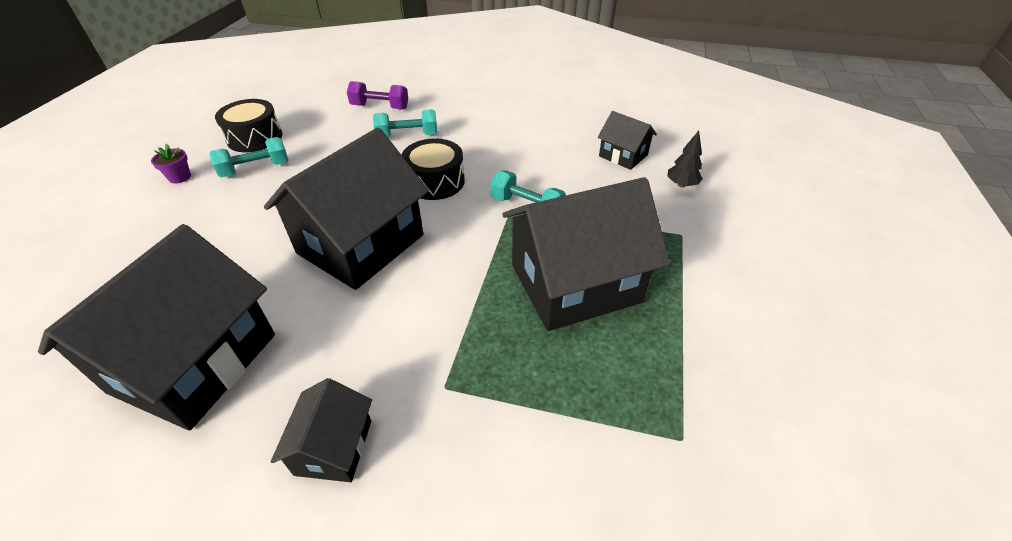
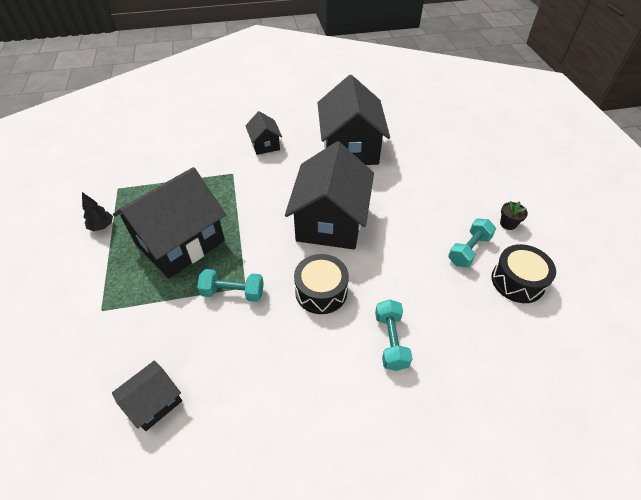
camera: 155 degrees right, 5 degrees up
purple flower pot [151,144,191,183] -> black flower pot [500,201,528,230]
purple dumbbell [347,81,408,110] -> none
turquoise dumbbell [373,109,437,138] -> turquoise dumbbell turned 60 degrees counterclockwise [375,299,413,371]
black house [598,111,657,170] -> black house turned 60 degrees counterclockwise [112,360,182,431]
black tree [667,131,703,188] -> black tree moved to [82,192,113,231]

